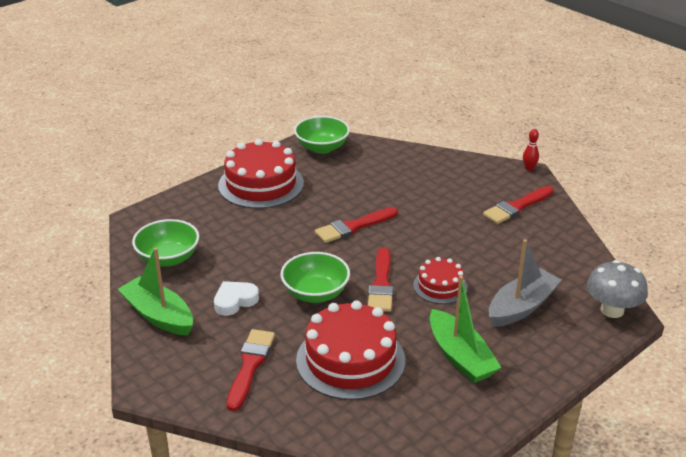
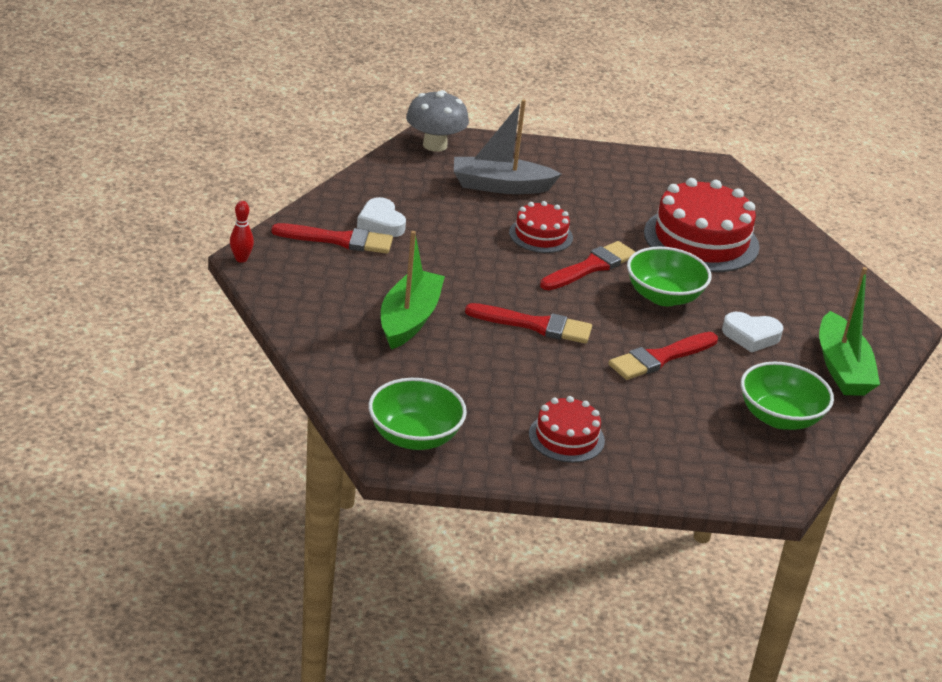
camera: 140 degrees left, 0 degrees up
red cake [218,139,304,209] -> red cake [529,396,605,463], size x0.55
red brush [227,329,275,411] -> red brush moved to [608,332,718,380]
green boat [430,276,502,383] -> green boat moved to [381,231,445,350]
none -> white heart [357,197,406,237]

